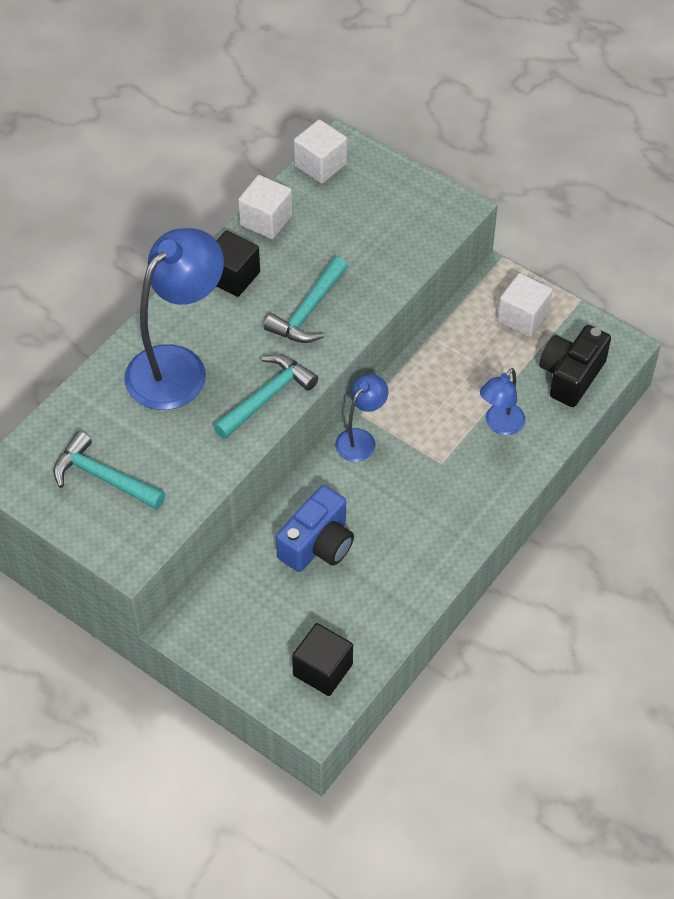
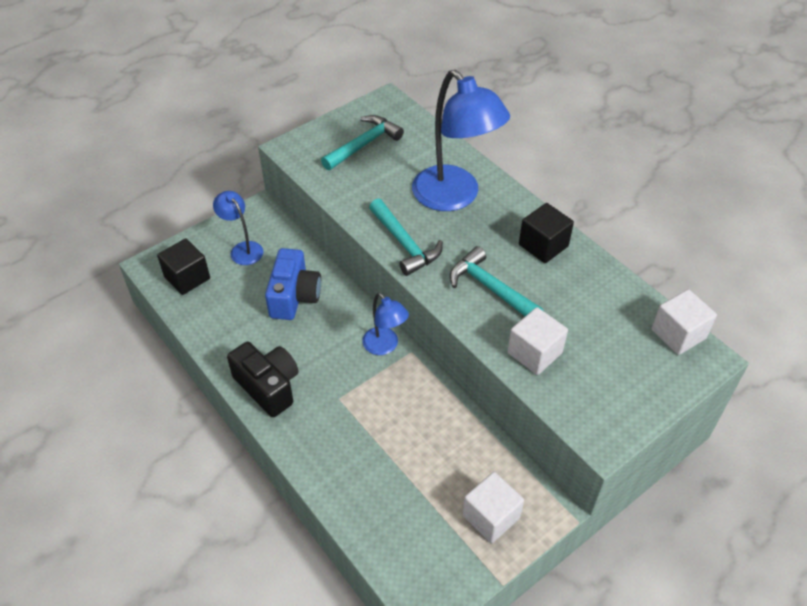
camera: 105 degrees right, 5 degrees down
white cube [238,175,292,239] -> white cube moved to [507,307,568,375]
blue camera [276,485,354,572] -> blue camera turned 135 degrees counterclockwise [265,248,321,320]
blue lamp [480,368,526,435] -> blue lamp moved to [213,191,263,265]
black camera [539,325,611,407] -> black camera moved to [227,342,299,417]

